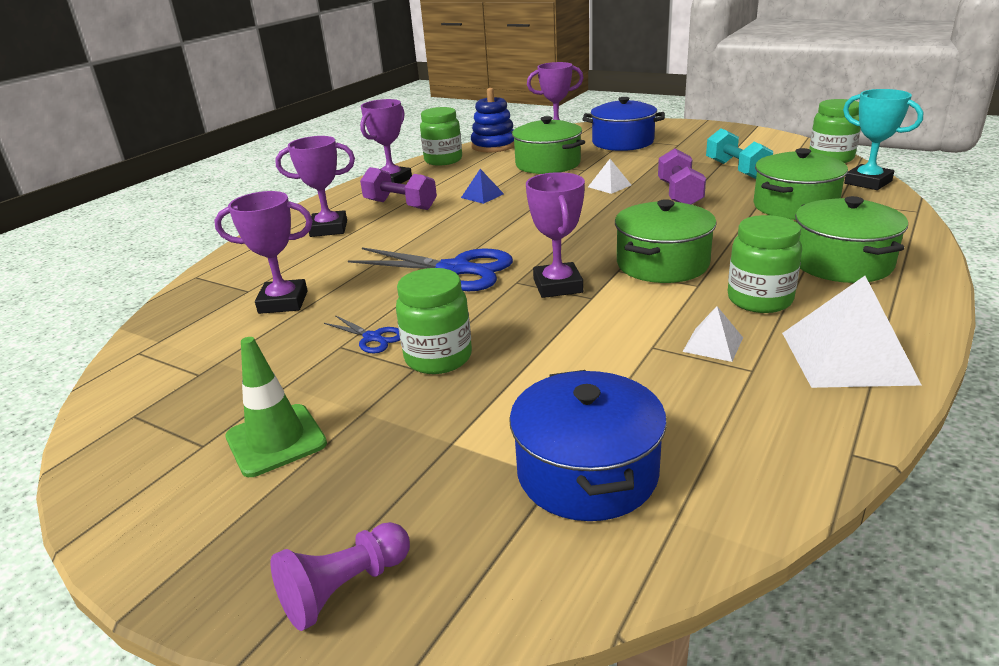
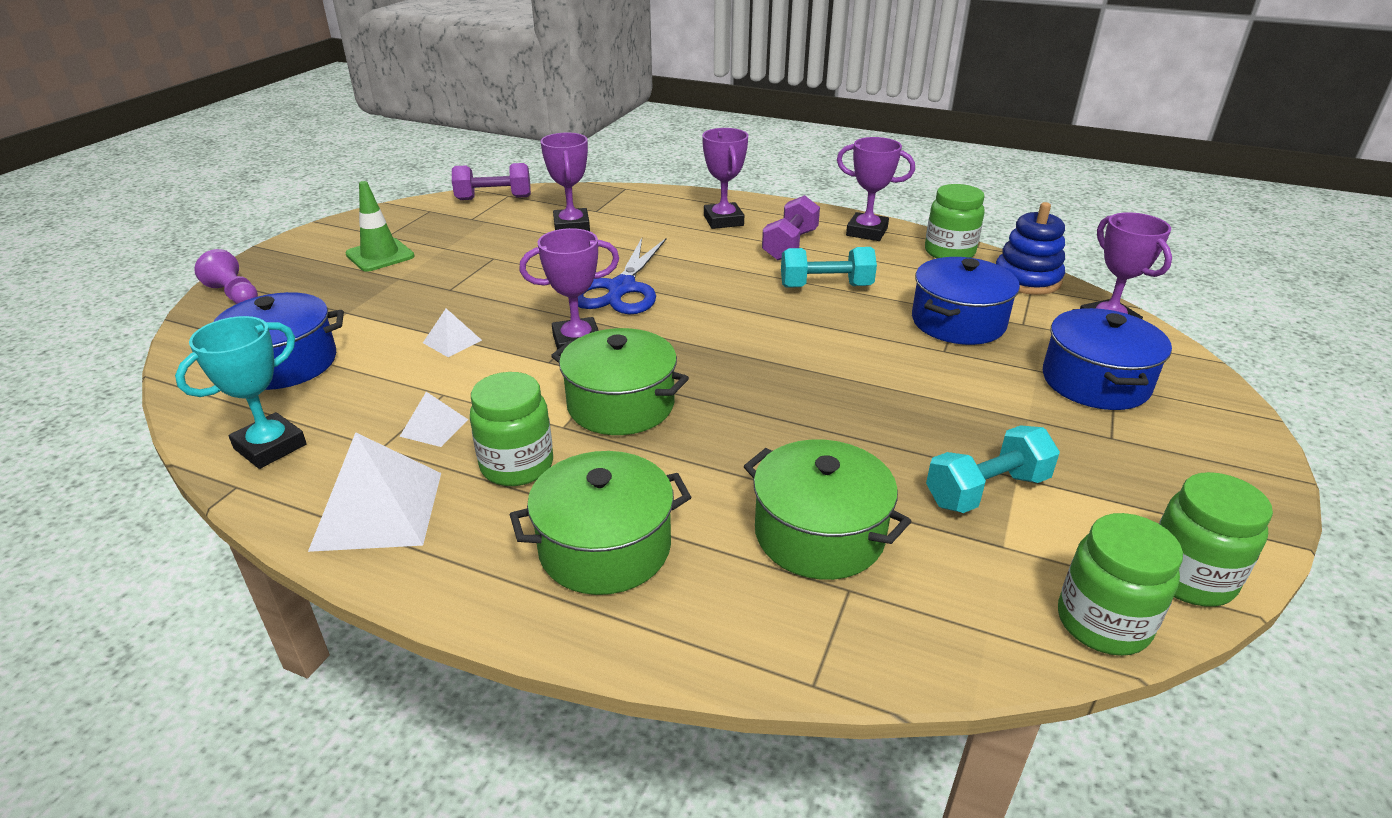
camera: 80 degrees right, 5 degrees up
blue scissors [324,315,400,353] -> none
green jar [396,268,472,374] -> green jar moved to [1159,472,1273,607]
blue pyramid [461,169,504,204] -> turquoise dumbbell [781,247,877,288]
green pot [511,116,585,174] -> blue pot [912,257,1020,345]
white pyramid [588,159,631,194] -> white pyramid moved to [423,308,482,357]
purple dumbbell [658,148,706,205] -> purple dumbbell moved to [452,163,531,200]
turquoise trophy [843,89,923,190] -> turquoise trophy moved to [175,316,307,469]

